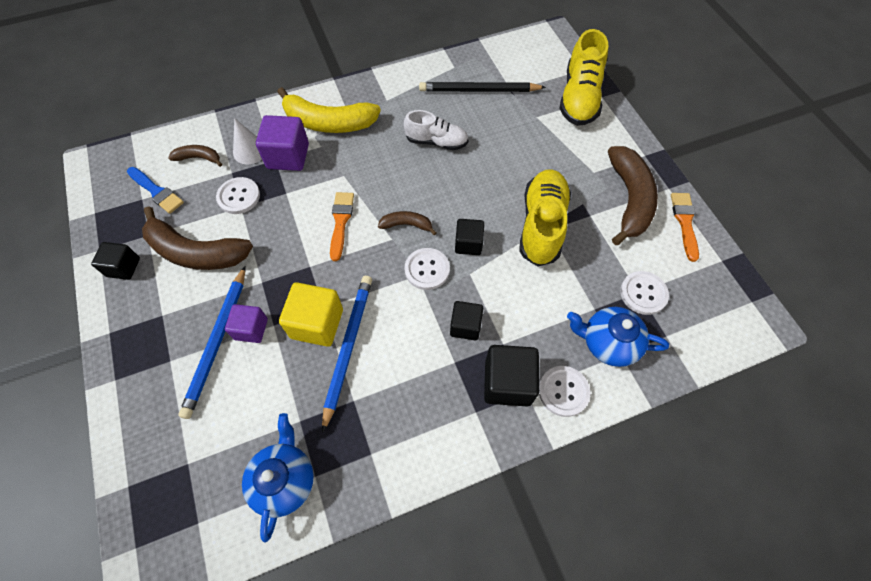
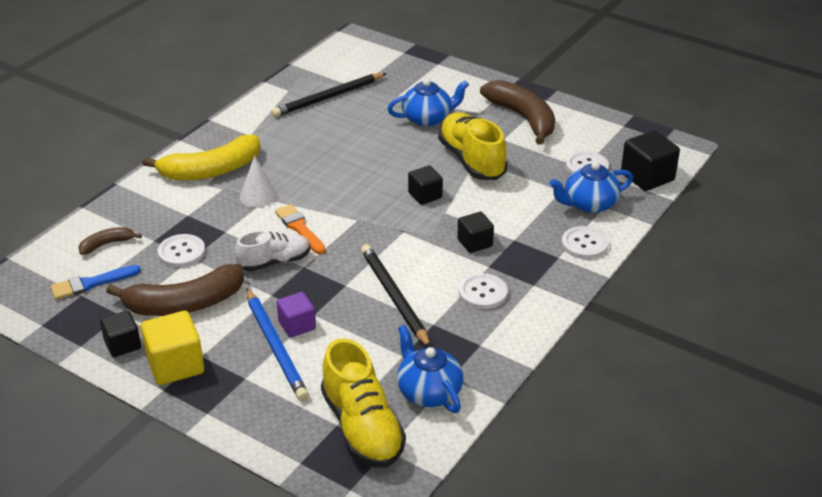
camera: 35 degrees left, 25 degrees down
blue brush [127,167,184,214] -> blue brush turned 150 degrees clockwise [51,265,141,300]
white cone [233,118,262,164] -> white cone moved to [240,156,277,207]
purple cube [256,115,309,171] -> none
yellow cube [279,282,343,347] -> yellow cube moved to [141,311,204,385]
blue pencil [322,276,372,433] -> black pencil [361,244,431,347]
brown banana [378,211,437,236] -> none
white shoe [404,110,468,150] -> white shoe moved to [235,231,310,271]
white button [404,248,450,290] -> white button moved to [459,273,508,309]
black cube [484,345,540,407] -> black cube moved to [621,130,680,191]
yellow shoe [559,29,609,126] -> yellow shoe moved to [321,338,406,468]
orange brush [671,193,699,262] -> none
none -> blue teapot [388,79,469,127]

